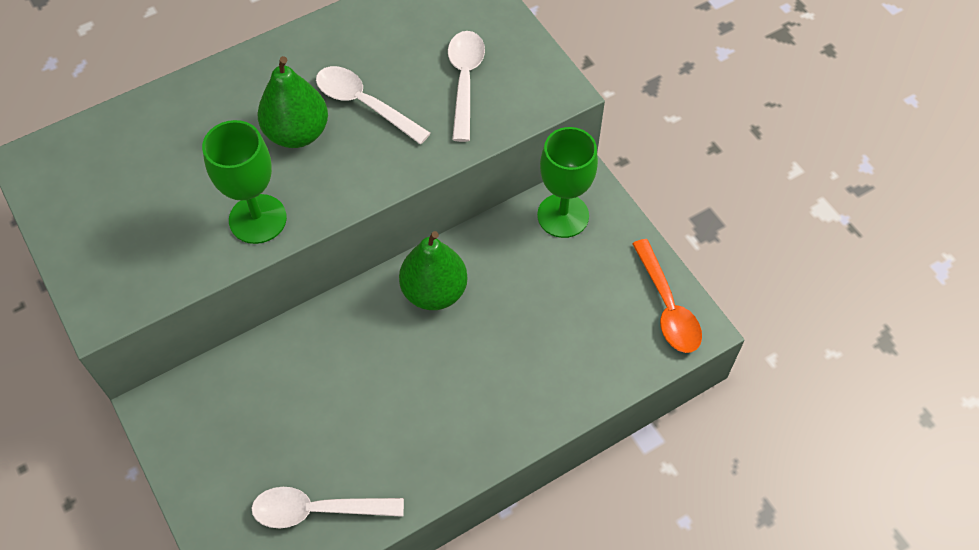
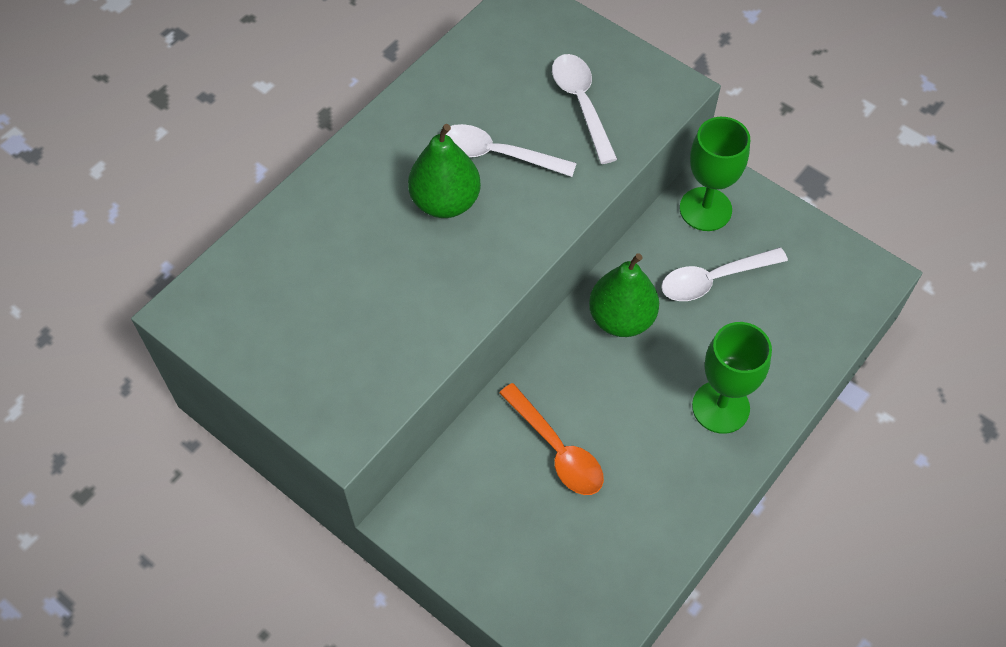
camera: 20 degrees left, 0 degrees up
green goblet [202,120,287,244] -> green goblet moved to [692,322,772,434]
white spoon [251,487,404,529] -> white spoon moved to [661,247,788,301]
orange spoon [632,239,702,353] -> orange spoon moved to [499,383,604,495]

